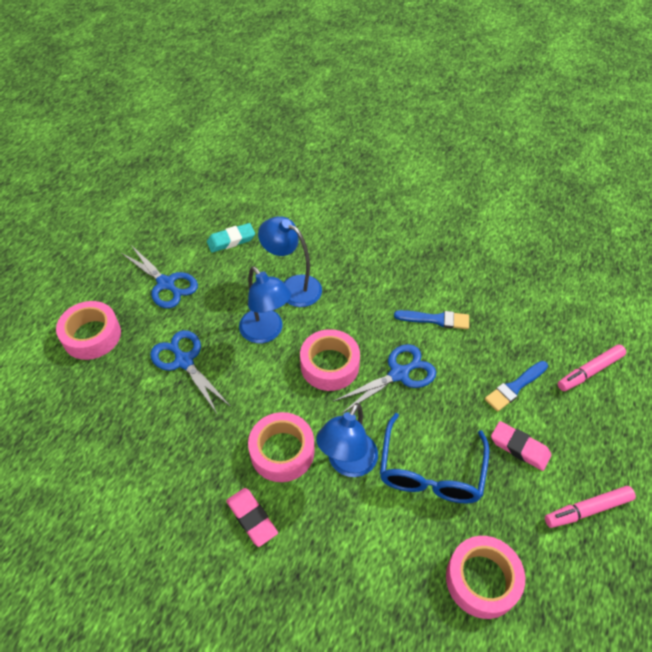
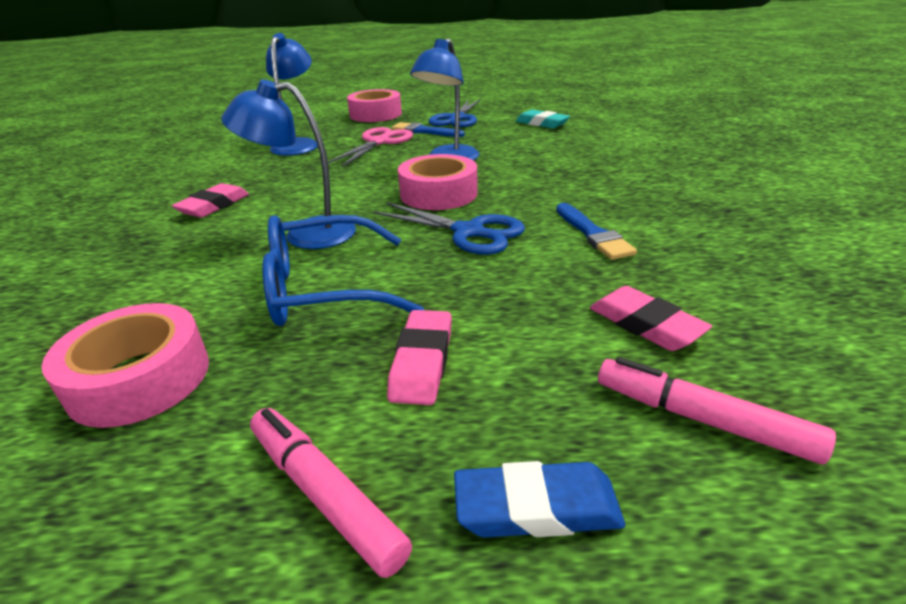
camera: 65 degrees right, 20 degrees down
blue scissors [150,330,231,415] -> pink scissors [328,127,413,167]
pink tape [248,412,315,482] -> none
blue lamp [258,216,322,307] -> blue lamp moved to [266,33,318,156]
blue brush [485,361,548,412] -> blue brush moved to [392,122,465,137]
none -> blue eraser [454,461,625,538]
none -> pink eraser [590,286,712,351]

